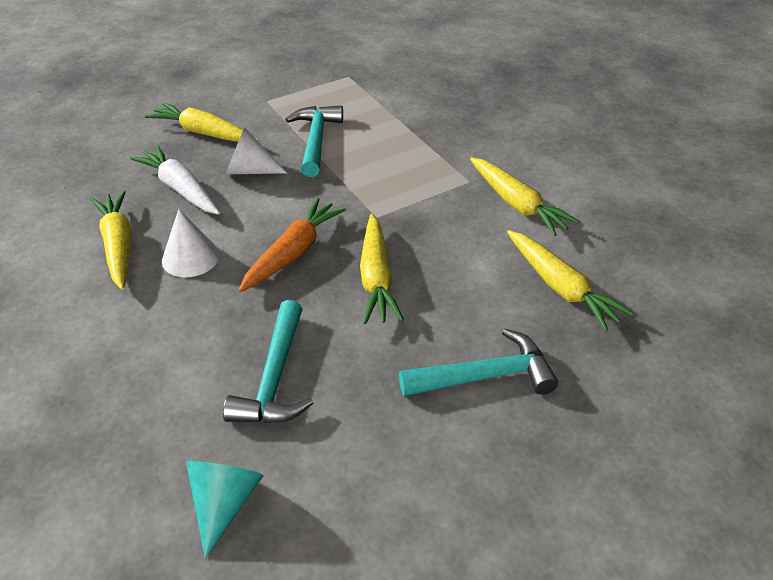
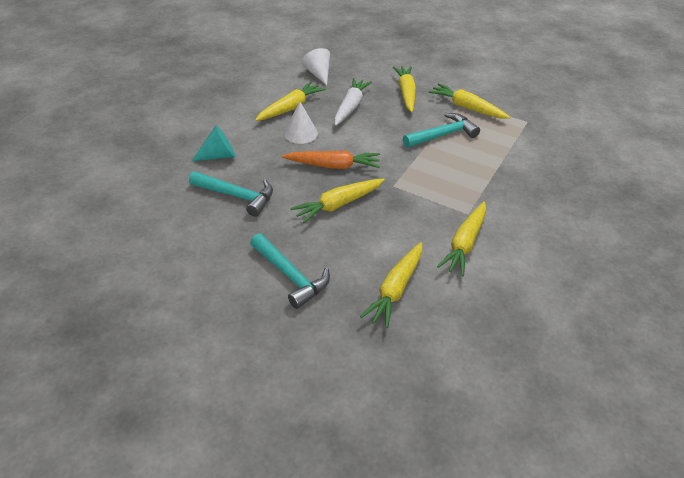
camera: 60 degrees right, 0 degrees up
turquoise cone [186,461,264,558] -> turquoise cone moved to [192,125,235,161]
turquoise hammer [223,300,314,423] -> turquoise hammer turned 135 degrees counterclockwise [189,171,273,217]
white cone [226,128,287,175] -> white cone moved to [302,48,330,85]
none -> yellow carrot [428,83,510,119]

